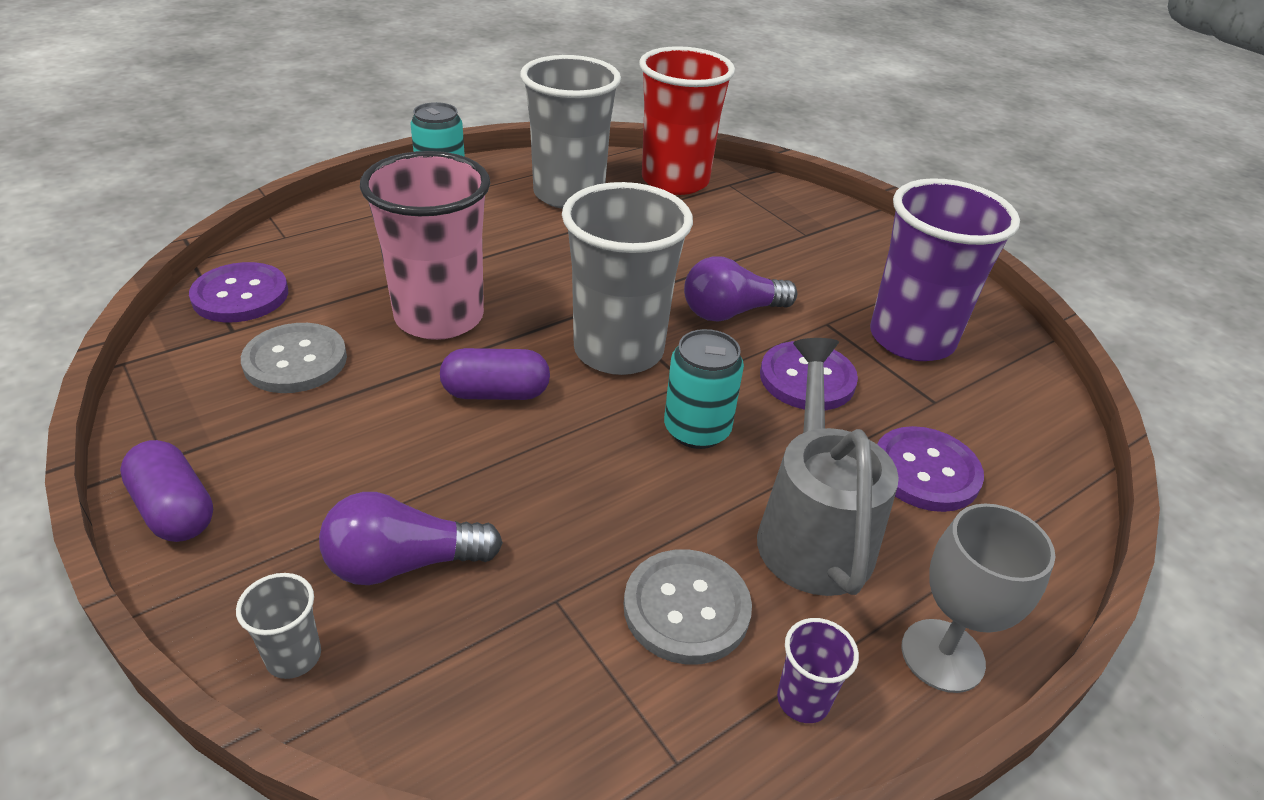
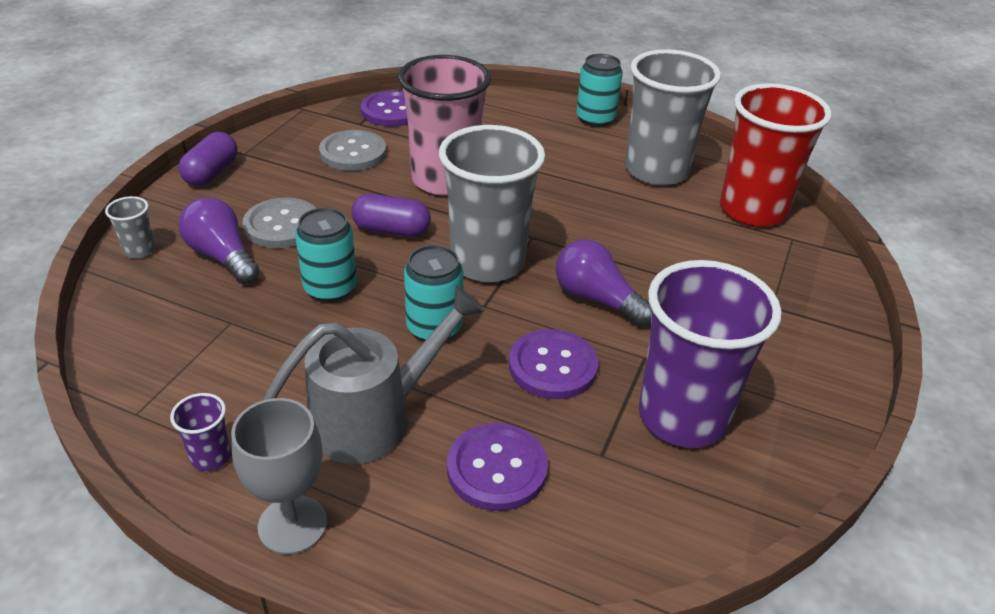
camera: 60 degrees right, 0 degrees up
purple capsule [440,348,550,400] -> purple capsule turned 45 degrees counterclockwise [351,194,431,237]
grey button [624,549,752,665] -> grey button moved to [243,198,316,248]
none -> turquoise can [295,207,357,302]

